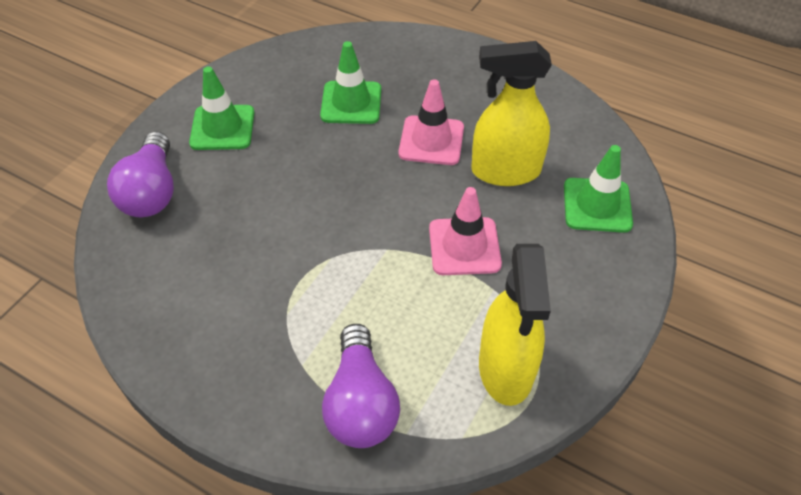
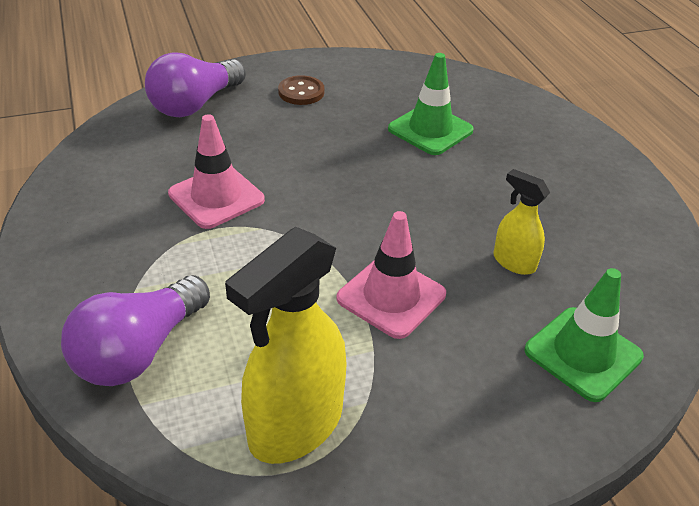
camera: 40 degrees right, 10 degrees down
green traffic cone [189,66,254,150] -> brown button [278,75,324,105]
pink traffic cone [399,79,464,165] -> pink traffic cone moved to [168,114,265,229]
yellow spray bottle [471,41,552,186] -> yellow spray bottle [493,169,550,275], size x0.52

